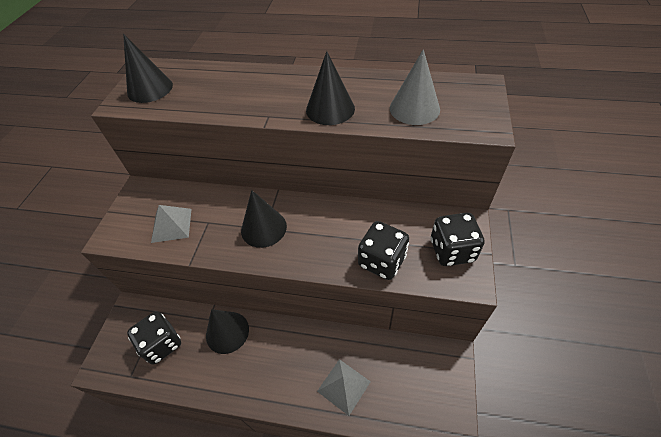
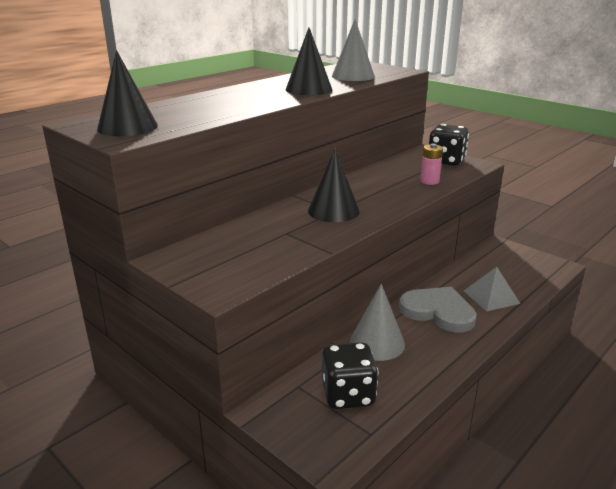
camera: 60 degrees left, 25 degrees down
grey pyramid [151,205,192,243] -> none
black cone [206,309,249,354] -> grey cone [350,284,405,361]
black dice [358,221,409,280] -> pink battery [420,144,443,185]
none -> grey heart [399,287,477,333]

